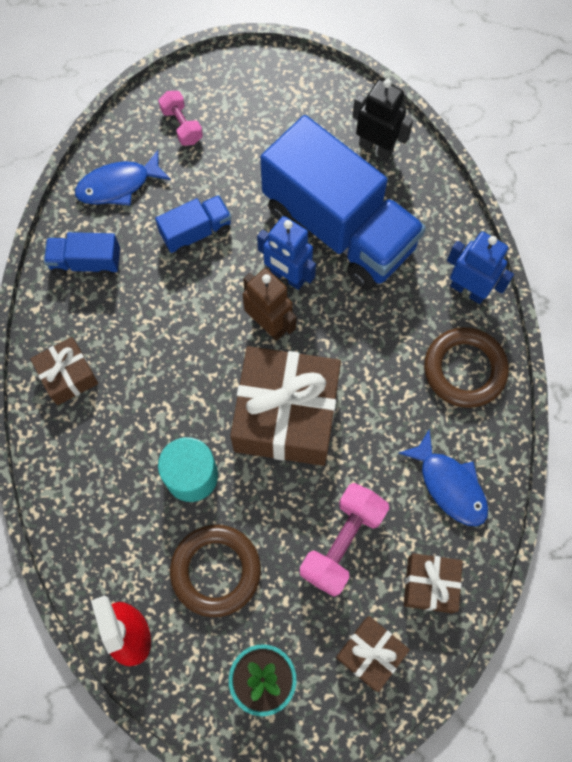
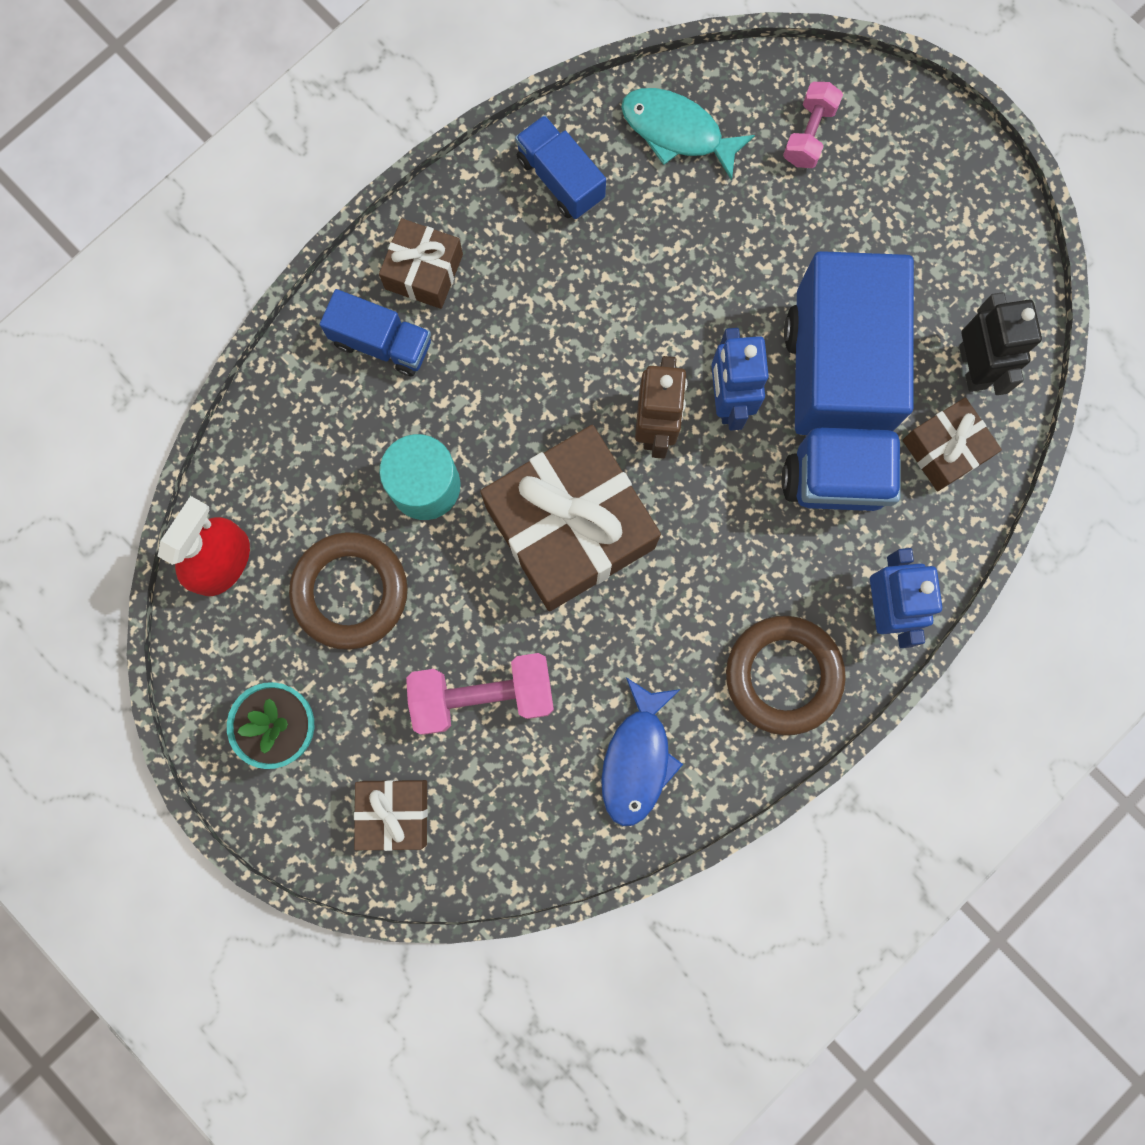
camera: 50 degrees right, 10 degrees up
blue fish [75,150,171,206] -> turquoise fish [621,88,755,181]
blue truck [155,195,232,255] -> blue truck moved to [320,289,431,376]
brown gift [404,553,463,613] -> brown gift moved to [902,397,1002,491]

